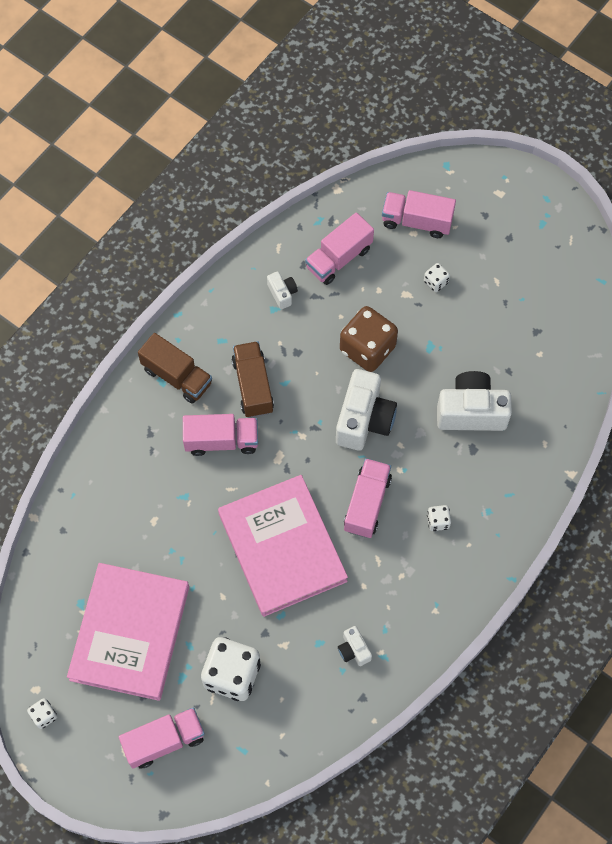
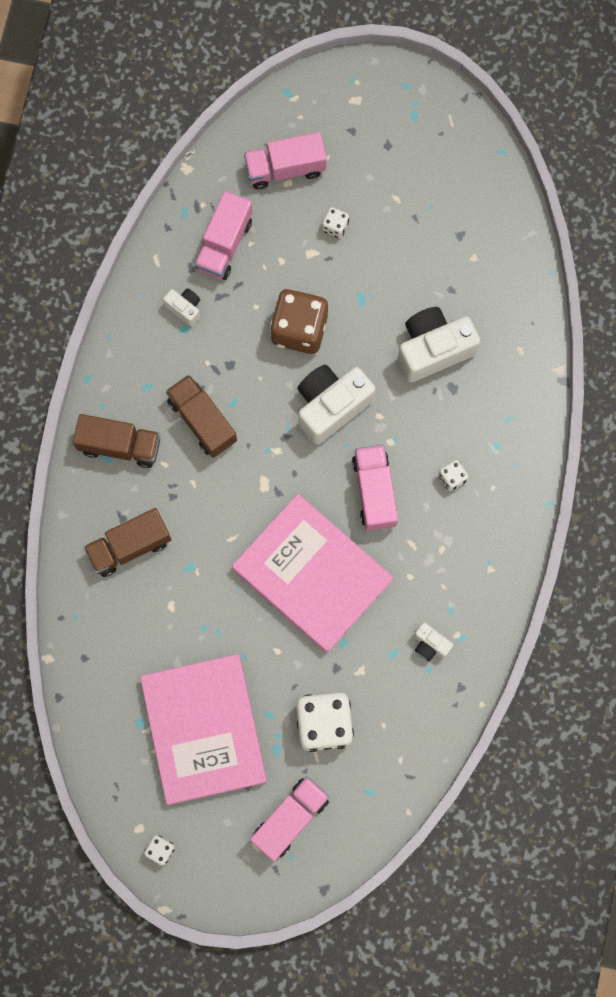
camera: 25 degrees left, 10 degrees up
pink truck [183,414,258,456] -> none
white camera [336,369,397,451] -> white camera turned 120 degrees counterclockwise [297,365,375,444]
none -> brown truck [83,508,171,577]

